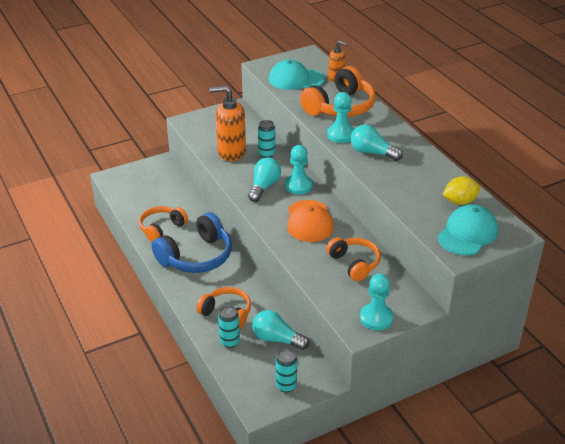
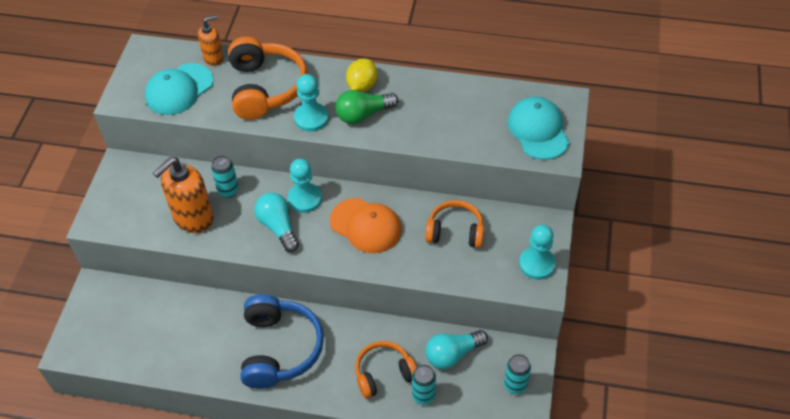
camera: 50 degrees left, 15 degrees up
orange headphones [139,206,188,242] -> none
turquoise light bulb [351,124,403,161] -> green light bulb [335,90,398,124]
yellow lemon [442,176,480,205] -> yellow lemon moved to [346,59,377,92]

